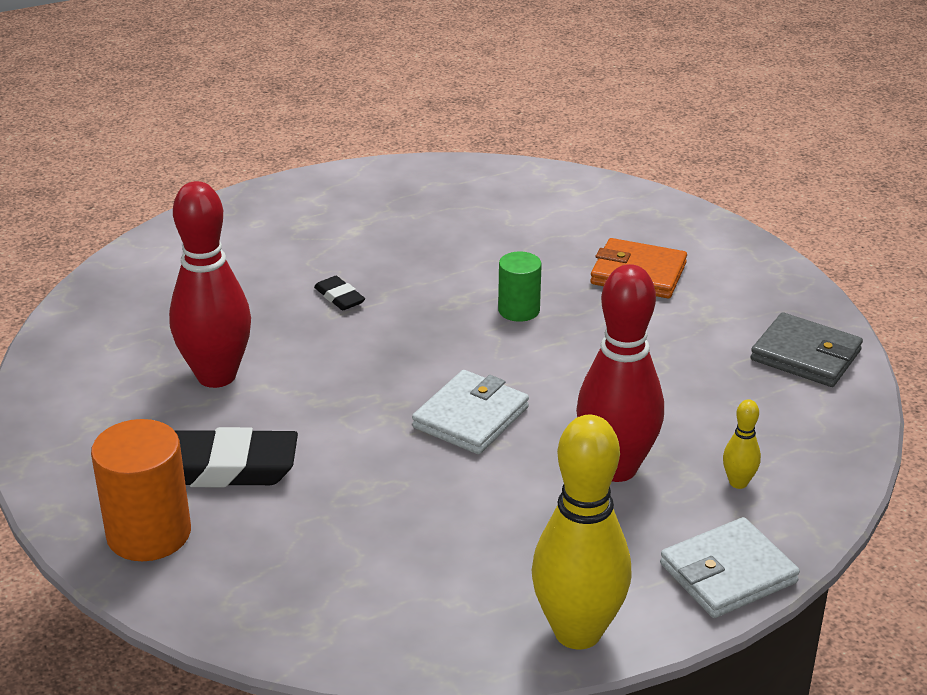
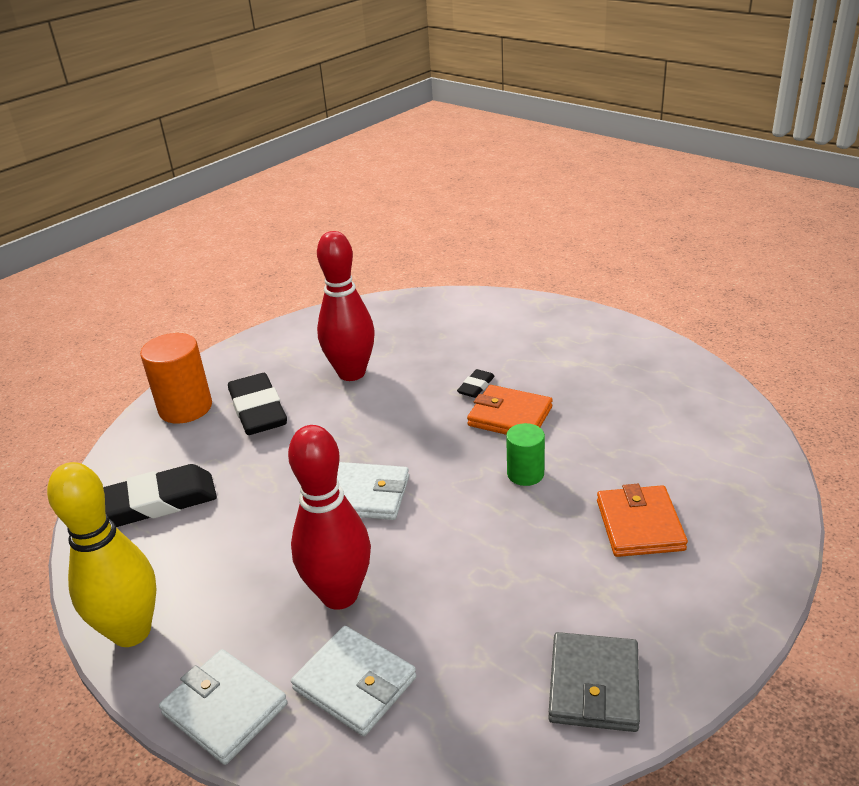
camera: 70 degrees right, 0 degrees up
yellow bowling pin [723,399,761,489] -> white wallet [291,626,416,736]
none -> black eraser [103,464,217,527]
none -> orange wallet [467,385,552,435]

